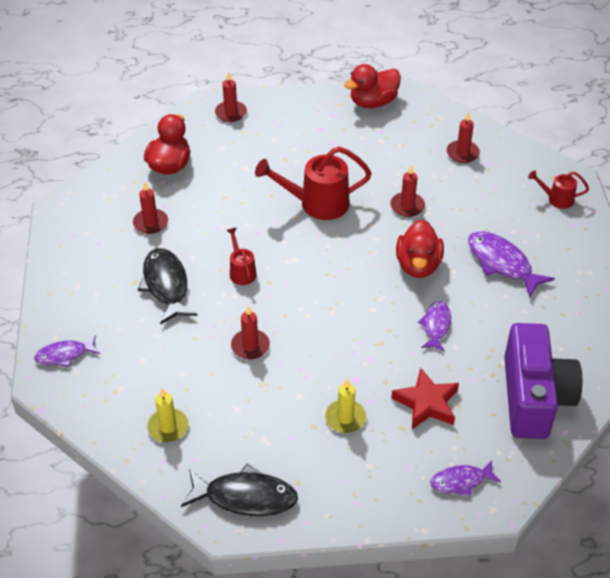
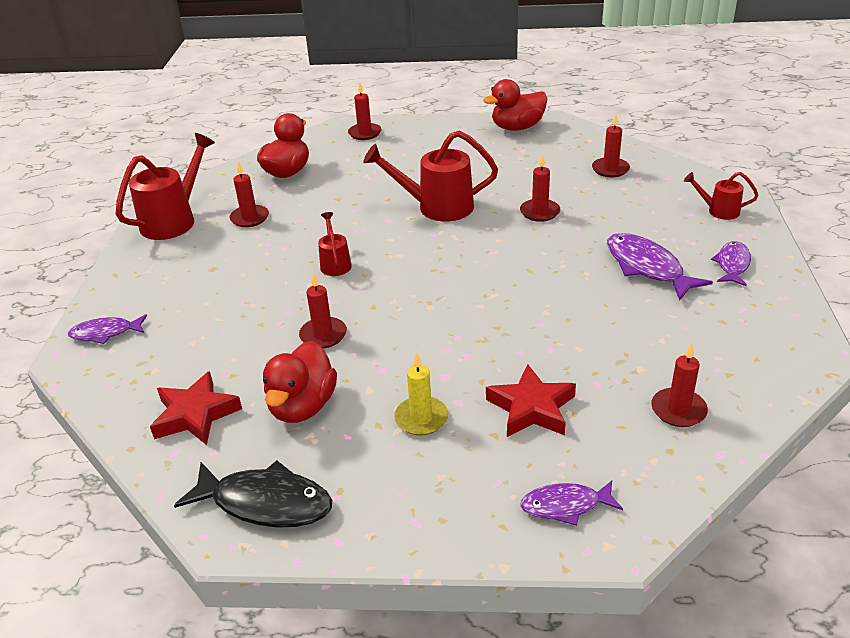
camera: 10 degrees right, 10 degrees down
black fish [138,248,197,325] -> none
yellow candle [147,388,189,442] -> red star [150,371,242,445]
red duck [396,220,444,278] -> red duck moved to [263,341,337,423]
purple fish [418,301,451,352] -> purple fish moved to [711,241,751,286]
purple camera [504,323,582,439] -> red candle [651,343,708,427]
none -> red watering can [116,133,215,240]

